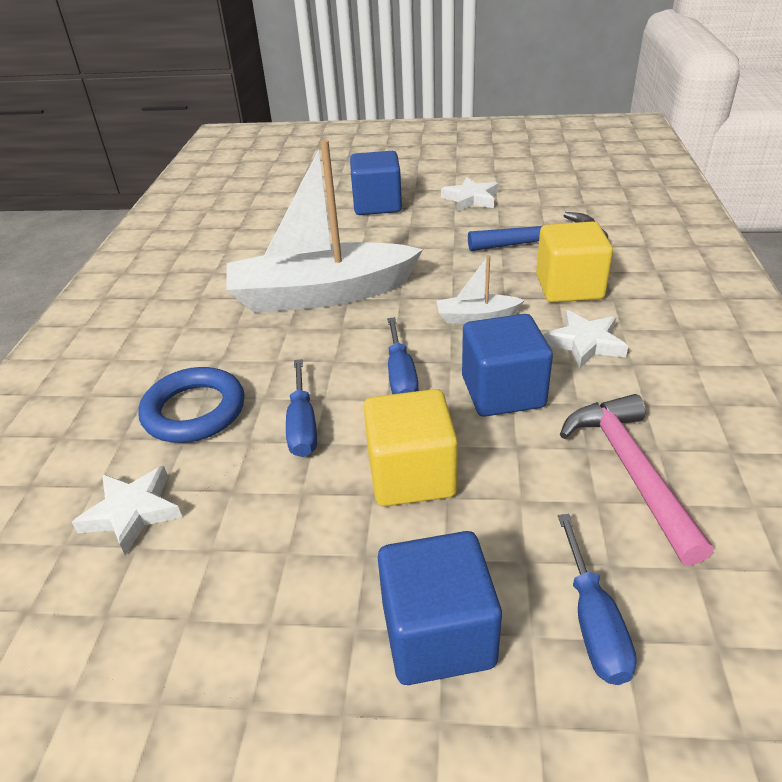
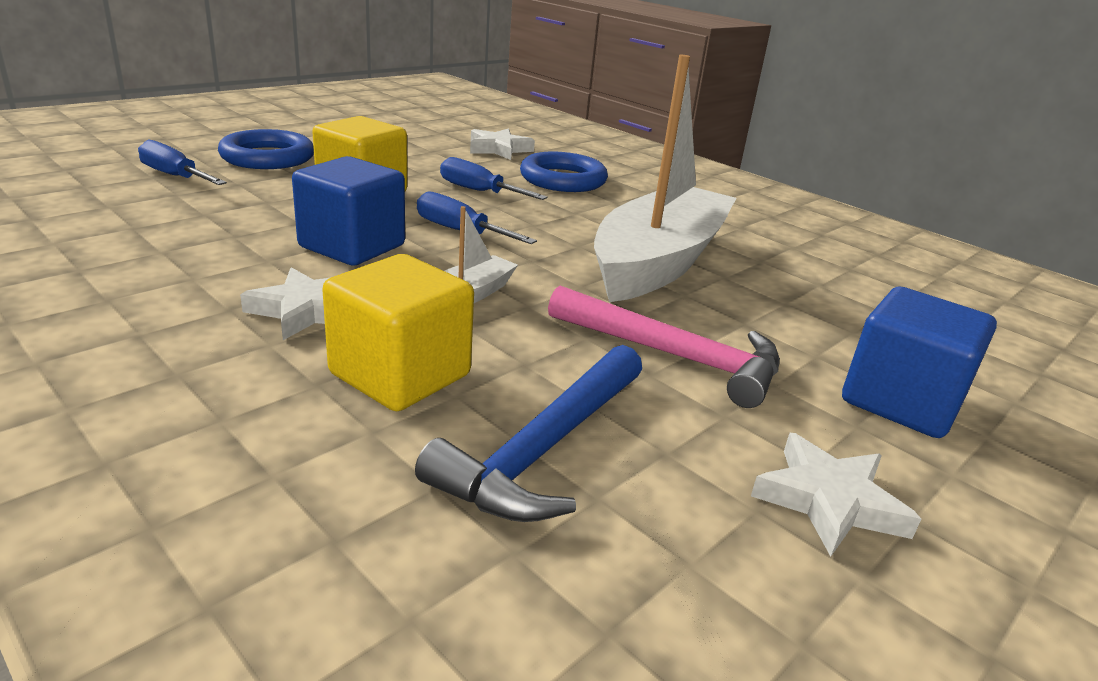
camera: 125 degrees right, 10 degrees down
blue cube [378,531,502,685] -> blue ring [218,129,314,169]
pink hammer [560,394,713,566] -> pink hammer moved to [548,286,780,408]

